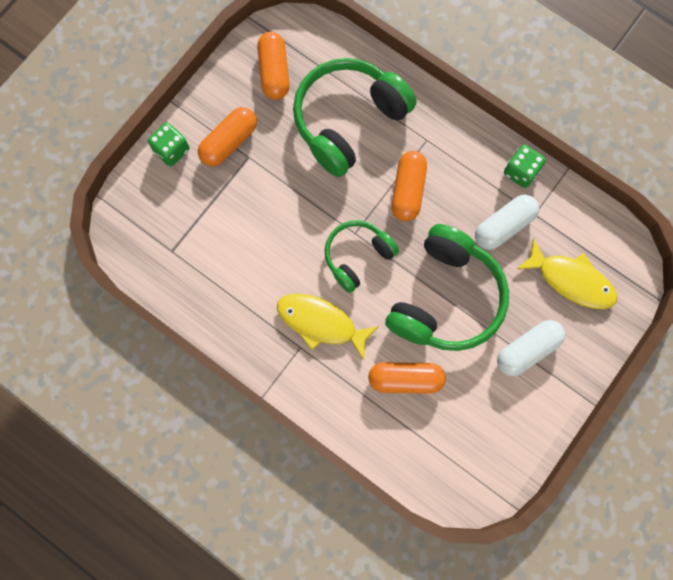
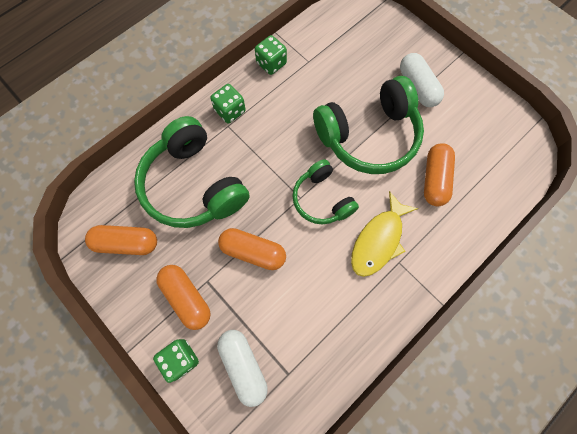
camera: 80 degrees left, 5 degrees down
green headphones [385,224,509,351] -> green headphones turned 120 degrees clockwise [313,76,424,174]
orange capsule [392,151,427,222] -> orange capsule moved to [218,228,286,270]
white capsule [475,195,539,250] -> white capsule moved to [217,330,268,407]
yellow fish [517,238,617,309] -> none
none -> green dice [210,84,246,124]

